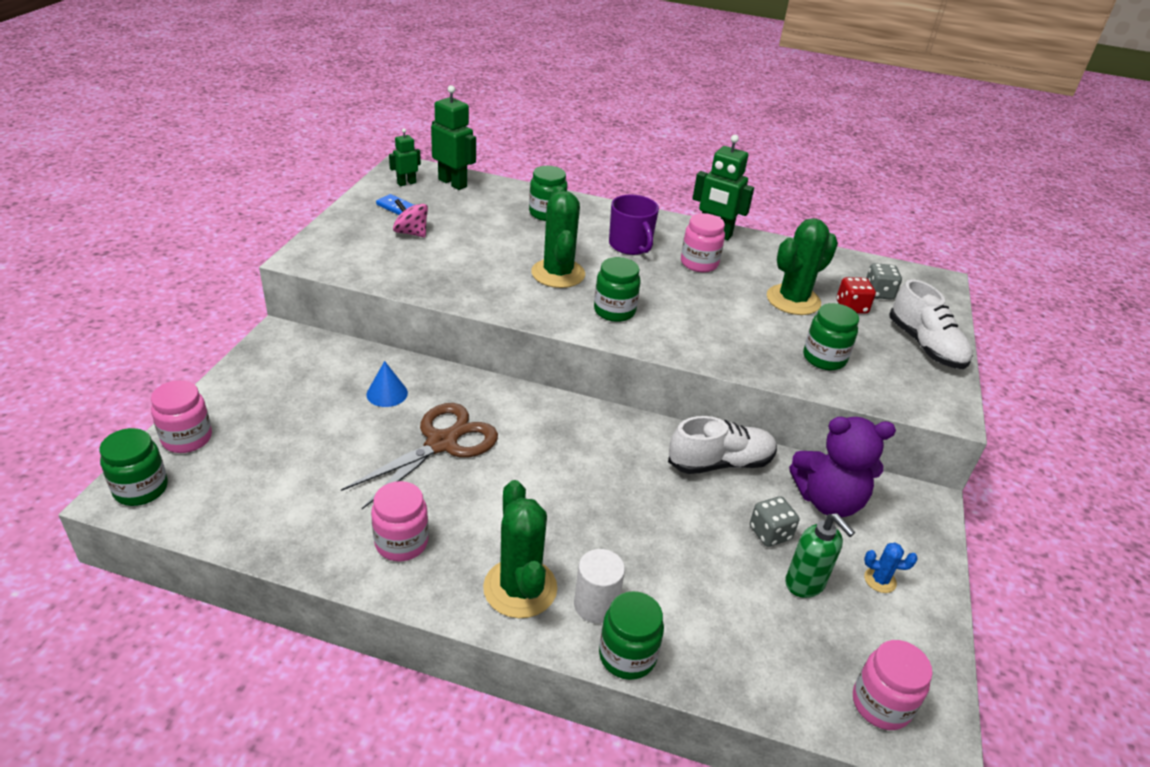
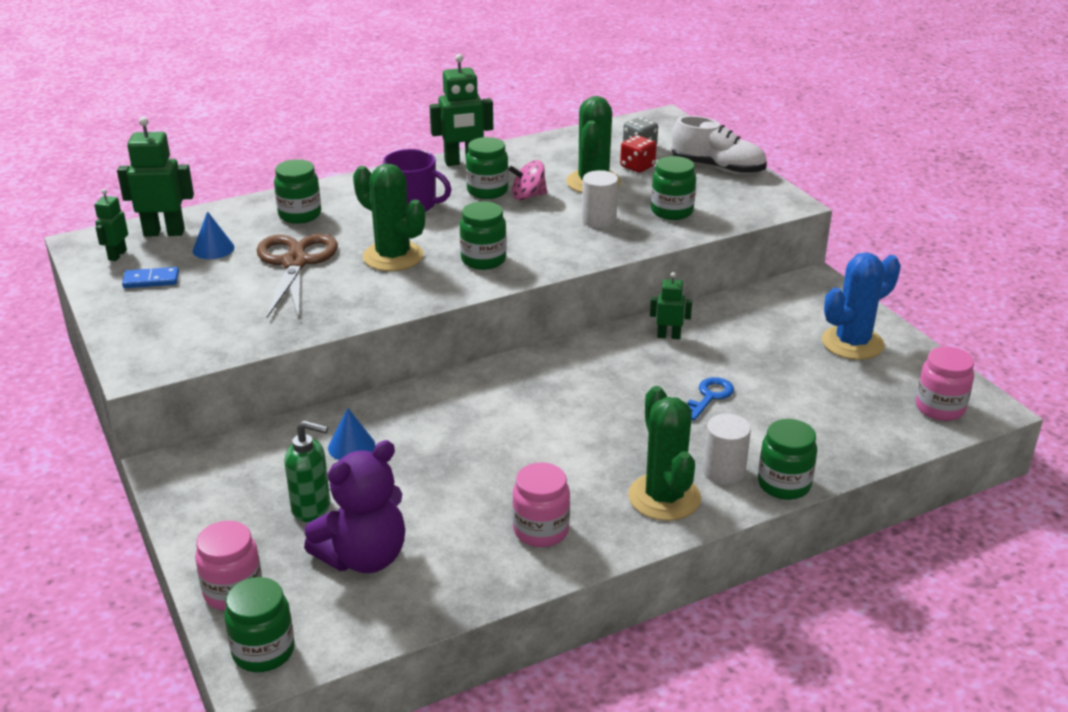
camera: 40 degrees left, 5 degrees down
brown scissors [341,403,498,509] -> brown scissors moved to [257,234,338,319]
pink spinning top [393,199,428,237] -> pink spinning top moved to [508,160,547,200]
green cactus [483,480,557,618] -> green cactus turned 45 degrees clockwise [628,386,701,521]
white shoe [668,416,777,474] -> green robot [650,272,692,339]
pink jar [681,213,725,272] -> green jar [466,137,509,199]
grey dice [750,496,799,547] -> none
green soap dispenser [785,514,855,598] -> green soap dispenser moved to [284,420,330,522]
purple teddy bear [789,417,896,517] -> purple teddy bear moved to [304,440,405,573]
blue cactus [864,543,918,593] -> blue cactus [822,252,901,360], size x2.19
none -> blue cone [193,211,235,259]
none -> white cylinder [582,170,618,228]
none -> blue key [687,377,734,421]

